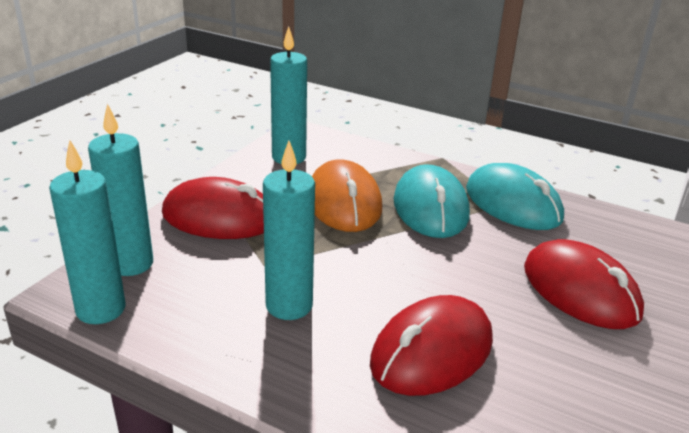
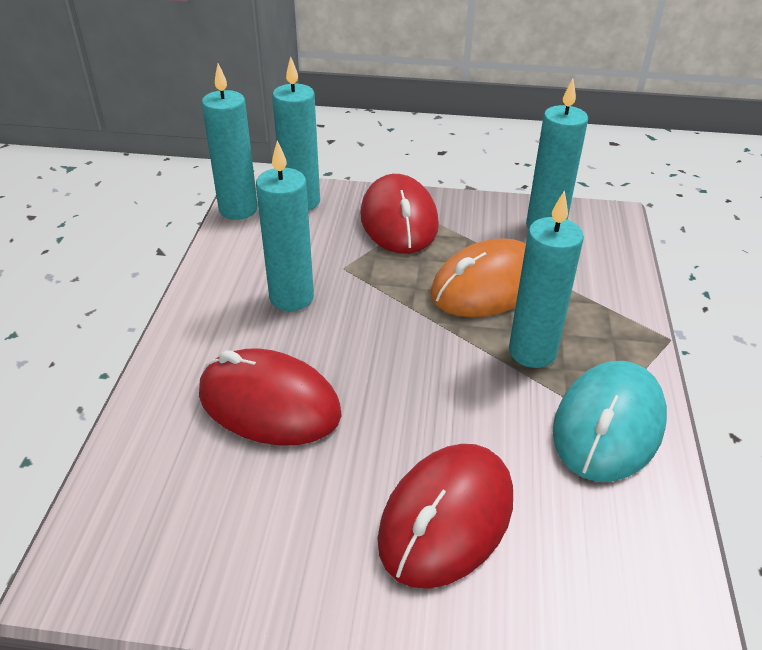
camera: 70 degrees right, 10 degrees up
turquoise mouse [393,164,470,238] -> turquoise candle [509,190,584,368]

